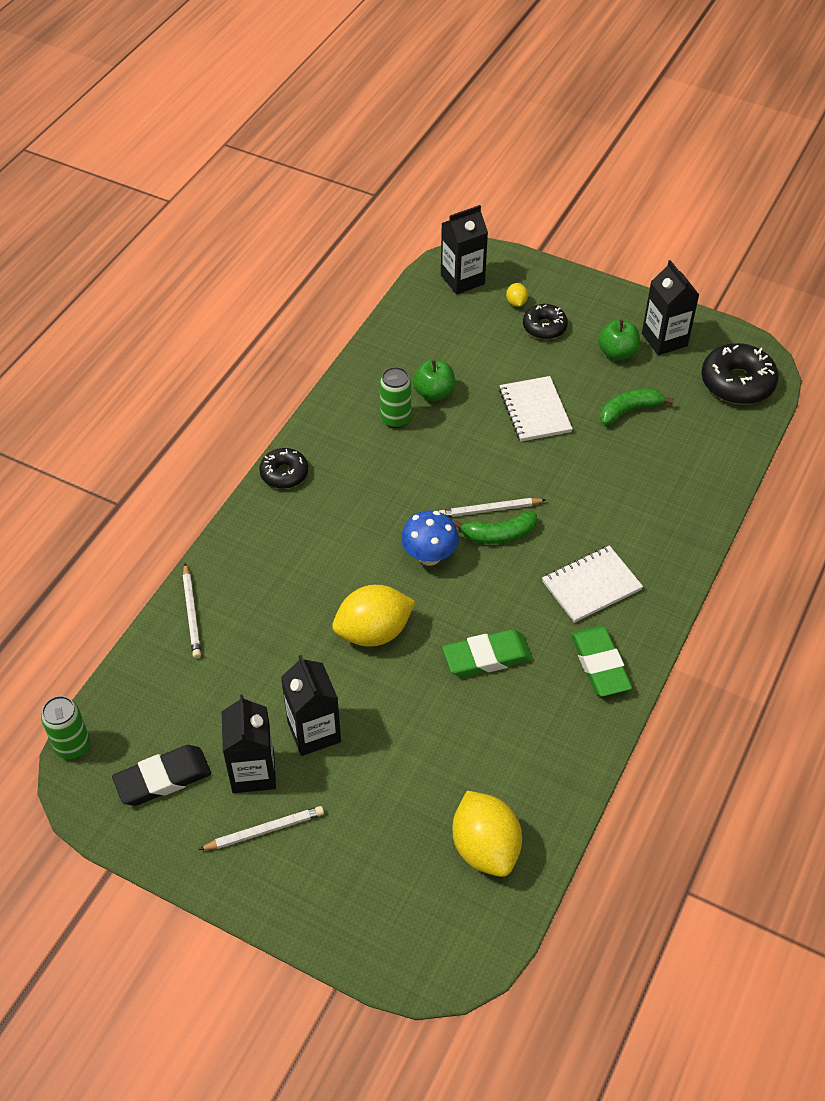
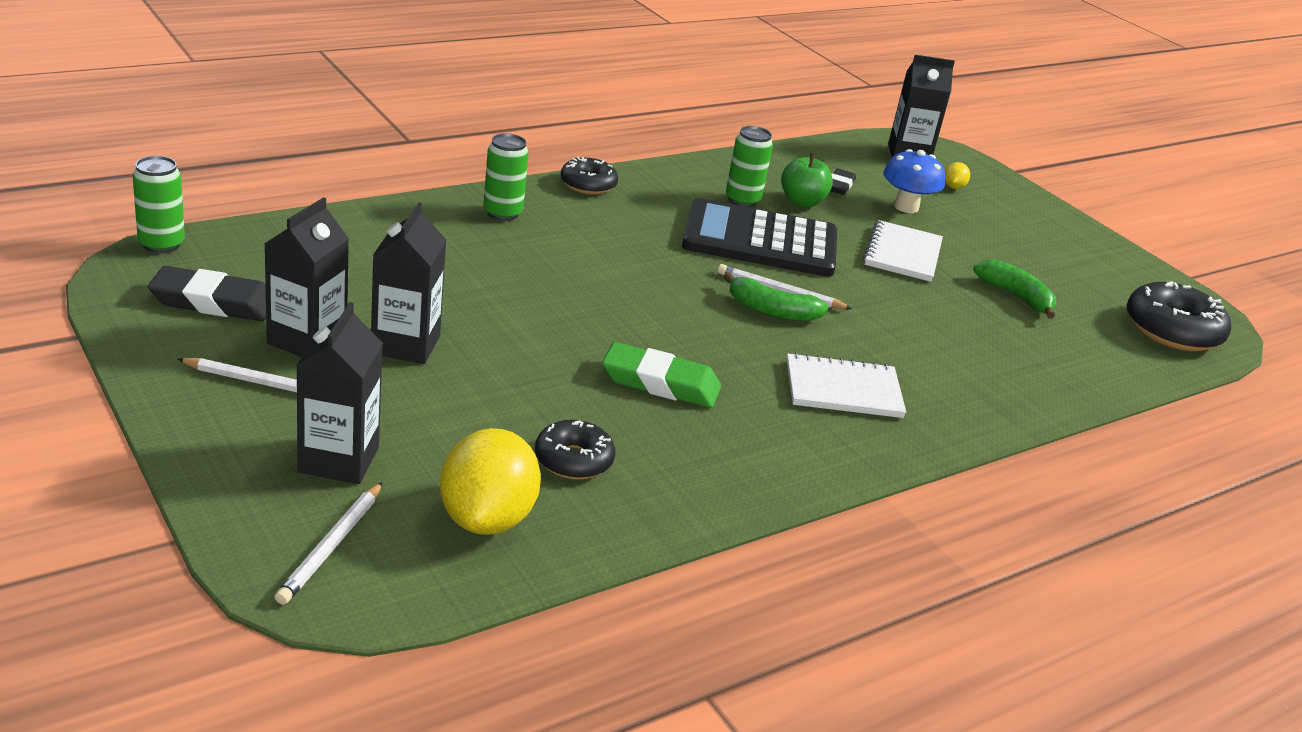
camera: 25 degrees right, 20 degrees down
white pencil [183,563,201,658] -> white pencil moved to [275,482,382,605]
yellow lemon [332,585,415,647] -> none
blue mushroom [401,510,459,566] -> blue mushroom moved to [883,149,945,213]
black donut [523,304,568,339] -> black donut moved to [535,420,615,480]
green eraser [571,626,632,697] -> none
green apple [598,320,640,361] -> none
green banana [600,388,674,425] -> green banana turned 45 degrees clockwise [973,259,1056,319]
black carton [642,260,699,355] -> black carton moved to [296,302,383,484]
none -> green can [483,133,529,221]
none -> black calculator [682,198,837,277]
none -> black eraser [830,168,856,195]

